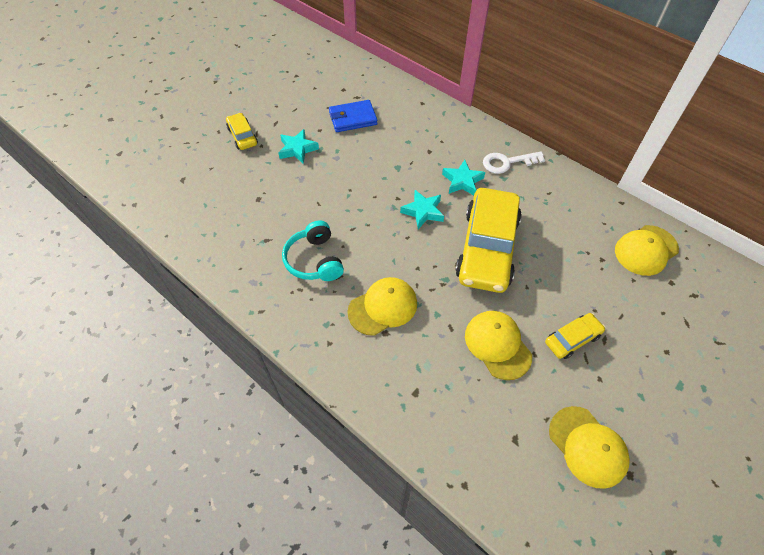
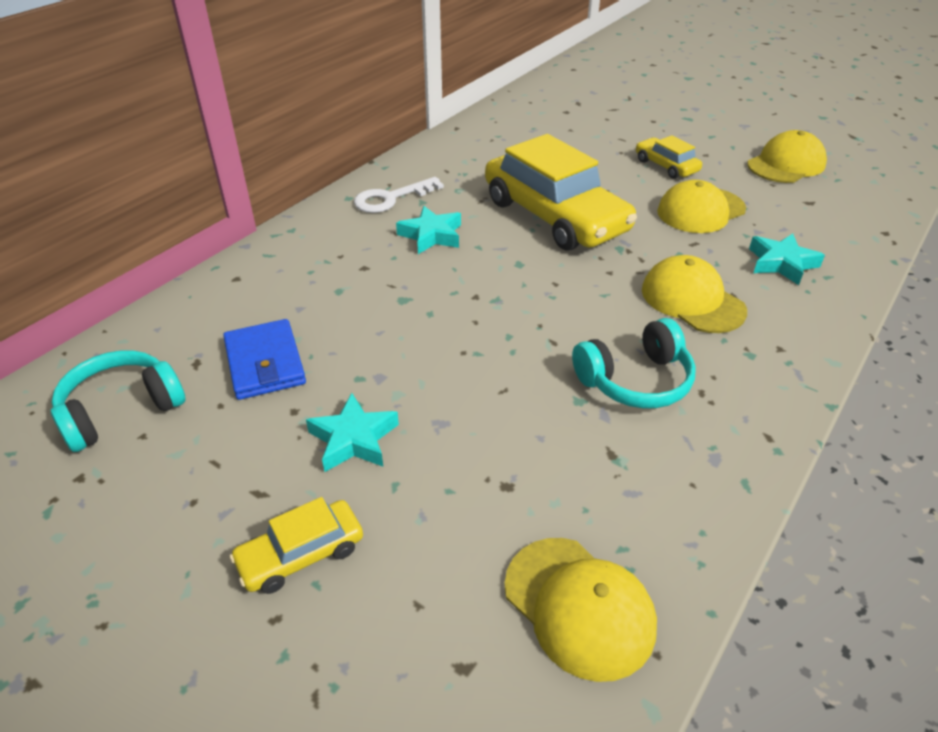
camera: 95 degrees left, 15 degrees down
turquoise star [400,190,444,229] -> turquoise star moved to [749,233,825,285]
yellow car [455,188,522,293] -> yellow car turned 45 degrees clockwise [485,134,637,251]
white key [483,152,545,174] -> white key turned 75 degrees clockwise [354,177,444,213]
yellow cap [615,225,679,276] -> yellow cap moved to [504,538,657,682]
none -> turquoise headphones [51,350,185,452]

